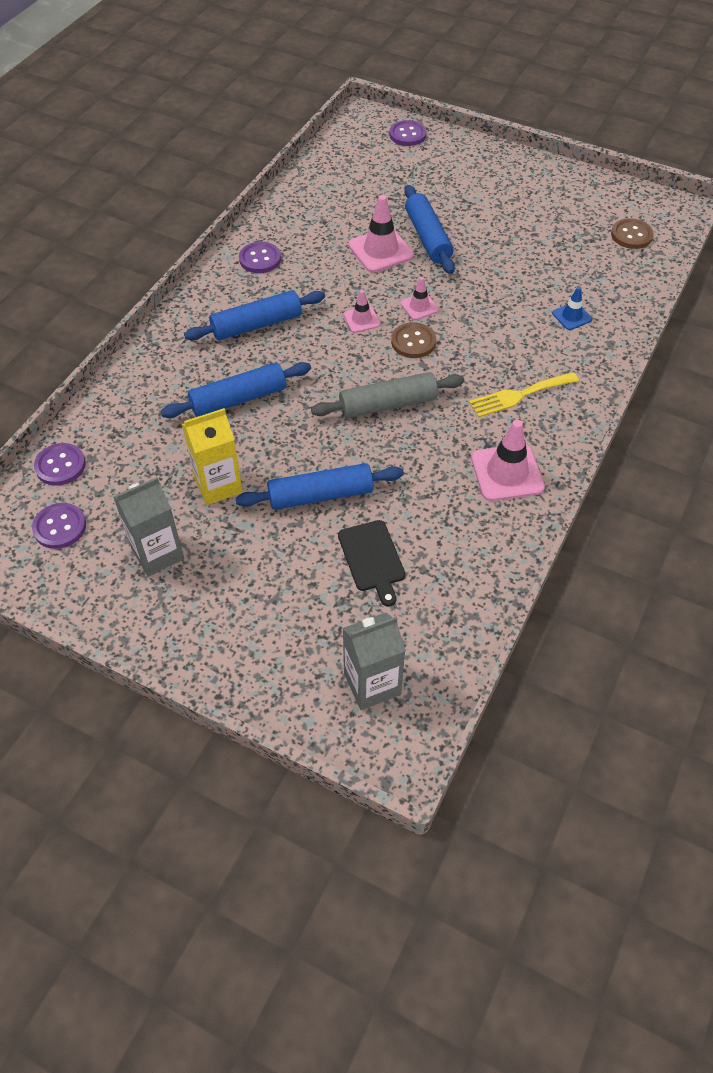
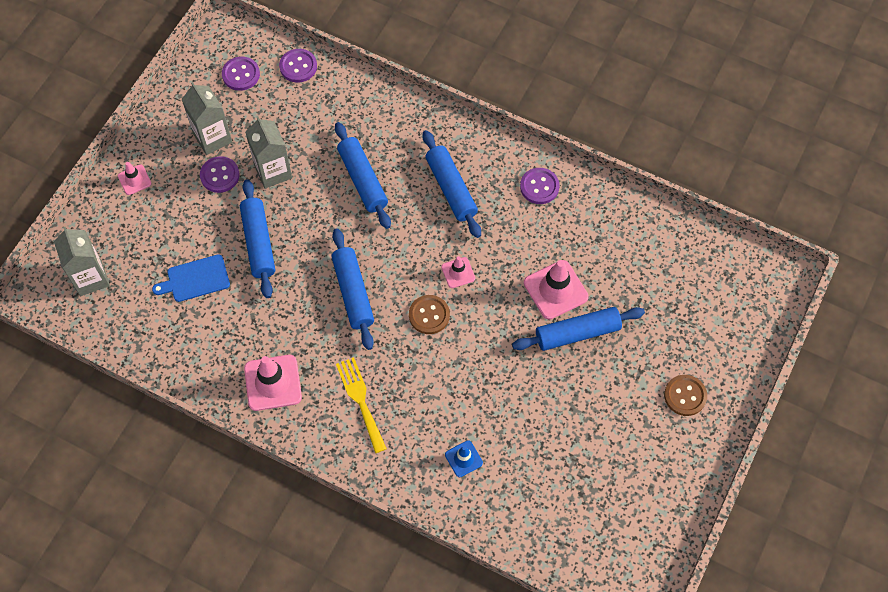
camera: 90 degrees right, 10 degrees up
yellow carton [182,408,243,505] -> grey carton [245,117,292,189]
grey rolling pin [311,372,464,418] -> blue rolling pin [332,229,374,350]
black cutting board [338,520,405,607] -> blue cutting board [152,254,230,302]
purple button [389,120,427,146] -> purple button moved to [200,156,240,193]
pink traffic cone [400,277,439,320] -> pink traffic cone moved to [118,162,152,195]
brown button [611,218,654,249] -> brown button moved to [664,375,707,416]

